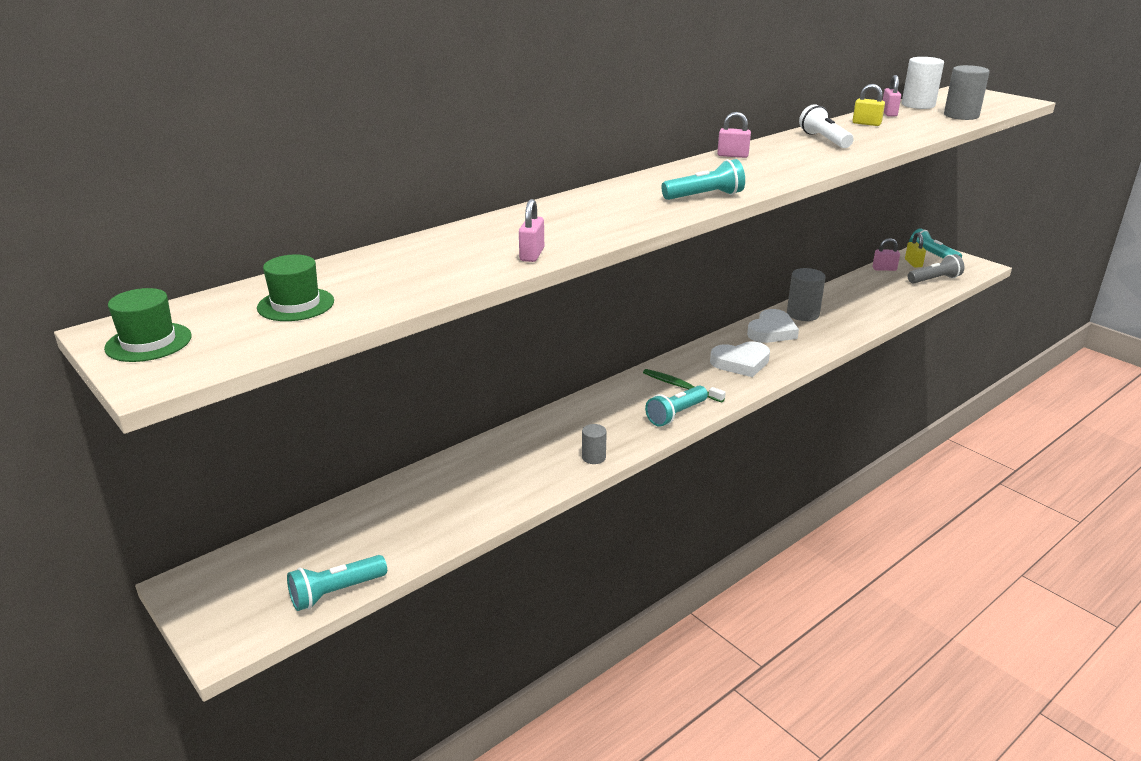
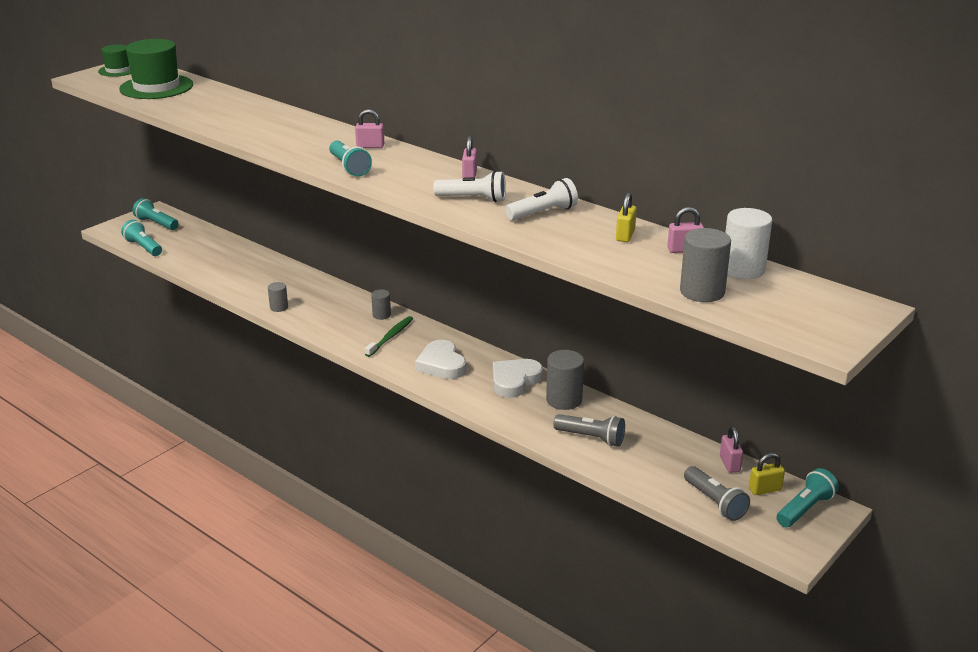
camera: 80 degrees right, 0 degrees up
green hat [257,255,334,321] -> green hat [119,39,193,99], size x1.79
pink padlock [519,199,544,262] -> pink padlock moved to [355,109,384,148]
turquoise flashlight [645,385,708,427] -> turquoise flashlight moved to [133,198,179,230]
white heart [747,309,799,343] -> white heart turned 105 degrees clockwise [493,359,543,398]
none -> grey cylinder [371,289,391,320]
none -> white flashlight [433,171,506,202]
none -> grey flashlight [553,414,625,446]

